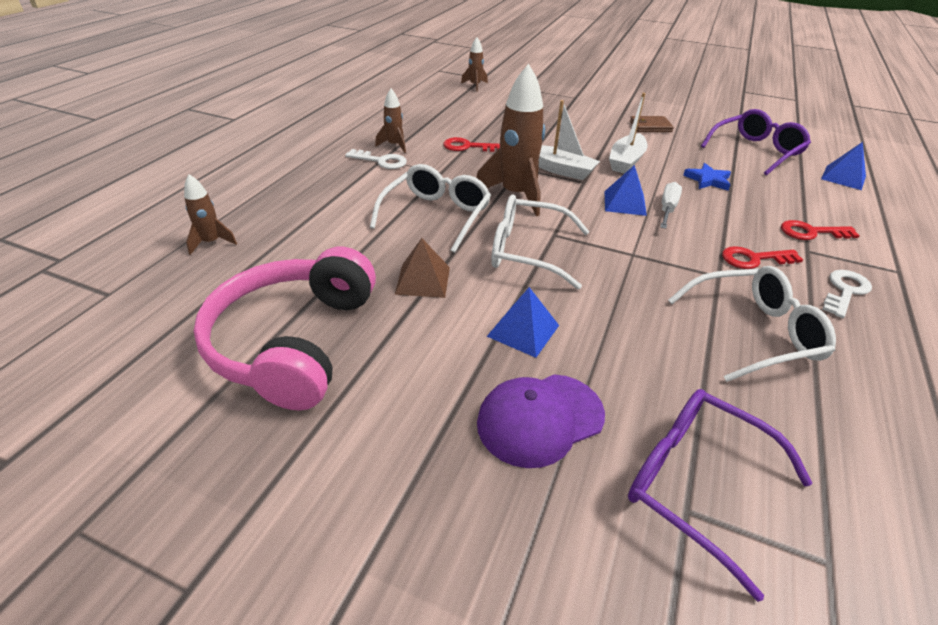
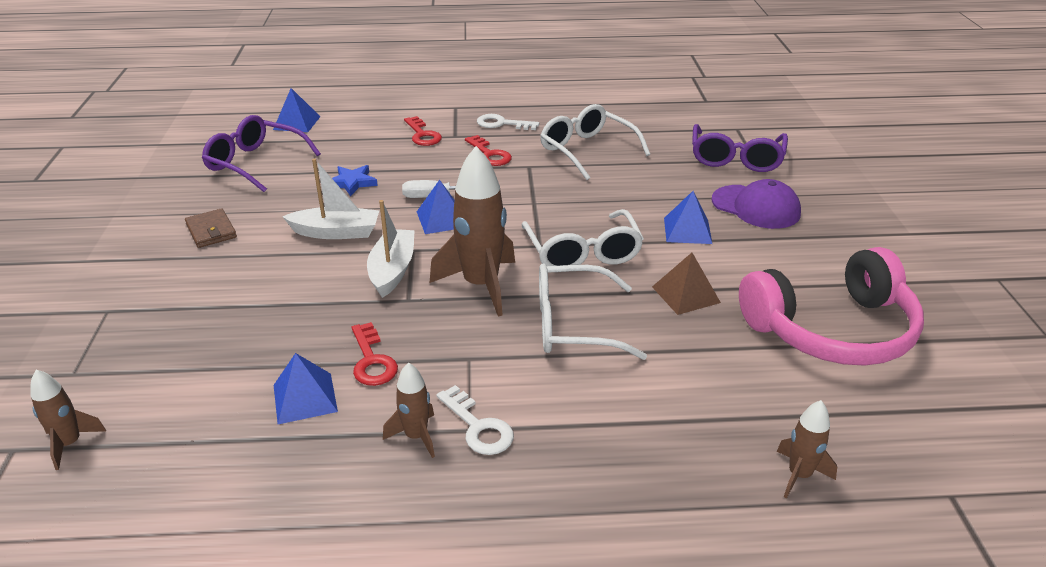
camera: 115 degrees left, 5 degrees down
white key [345,149,407,169] -> white key turned 150 degrees clockwise [436,385,514,455]
none -> blue pyramid [274,353,338,424]

